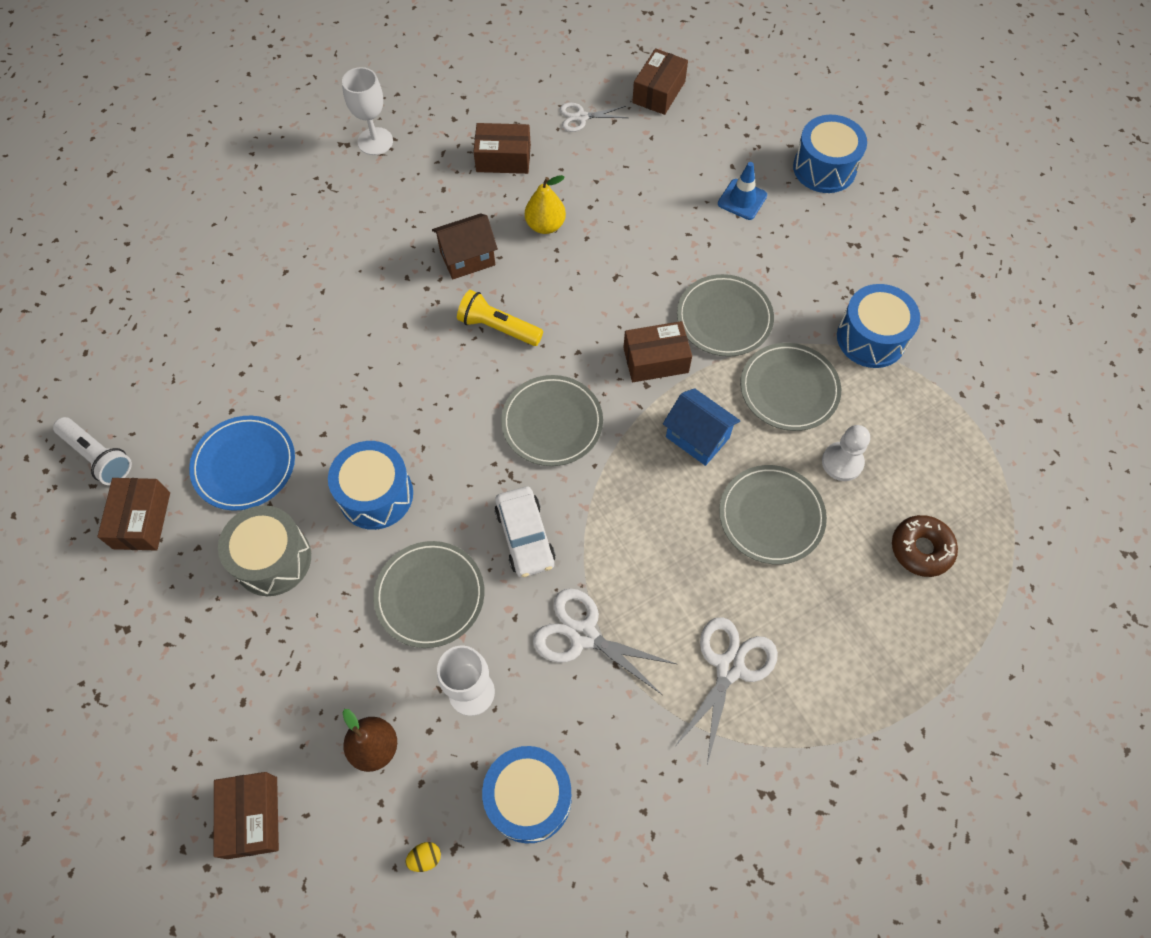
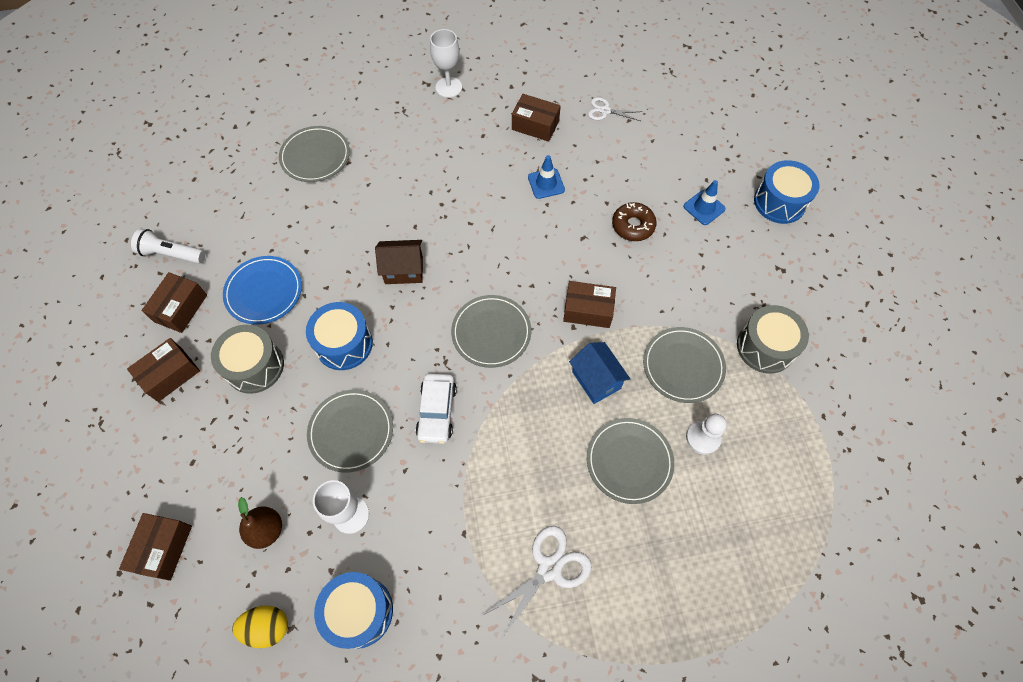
camera: 20 degrees right, 0 degrees up
white flashlight [53,417,132,485] -> white flashlight turned 135 degrees clockwise [131,228,205,264]
yellow egg [405,842,441,872] -> yellow egg [232,606,288,648], size x1.88
brown house [432,213,498,279] -> brown house moved to [375,240,423,284]
yellow flashlight [457,290,543,346] -> none
yellow pear [525,175,566,234] -> blue traffic cone [528,155,565,199]
white scissors [533,588,676,695] -> none
brown box [632,48,688,115] -> brown box moved to [127,338,200,402]
grey plate [677,274,774,357] -> grey plate moved to [279,126,350,182]
blue drum [837,284,920,368] -> grey drum [737,305,809,374]
brown donut [892,515,958,577] -> brown donut moved to [612,202,657,241]

